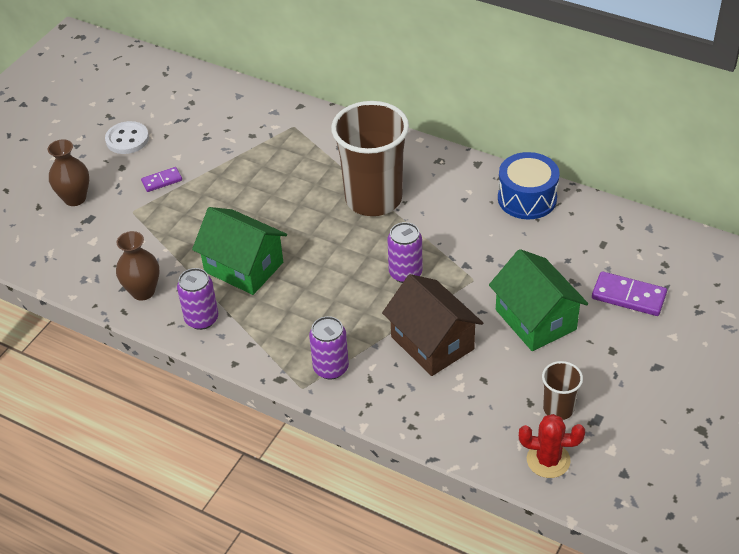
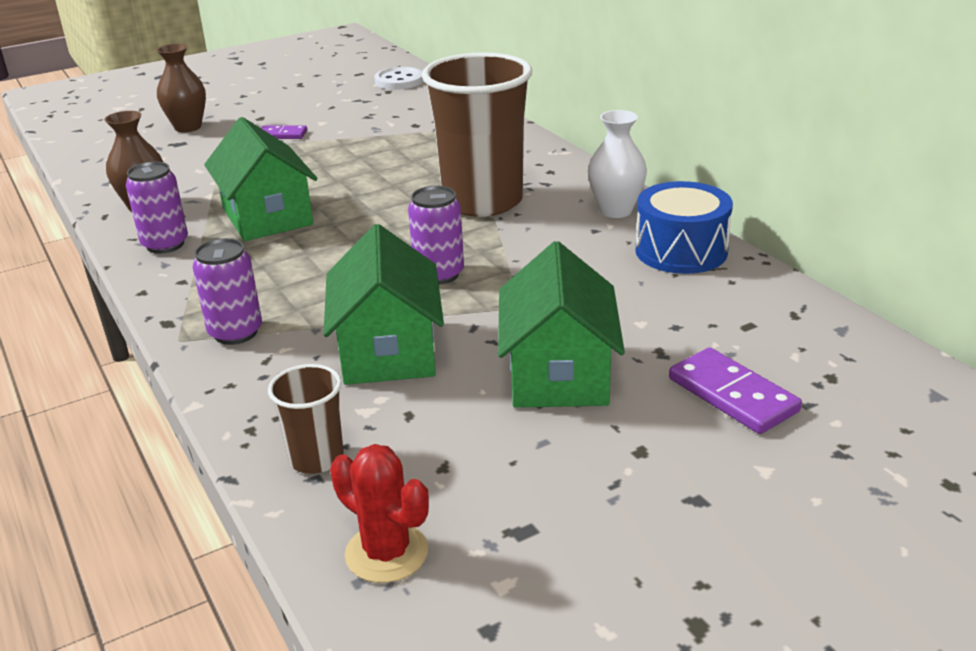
camera: 30 degrees right, 15 degrees down
white button [105,121,149,154] -> white button moved to [374,67,423,90]
brown house [382,274,483,376] -> green house [323,224,444,385]
brown cup [542,361,583,420] -> brown cup moved to [268,364,344,474]
none -> white vase [588,110,647,218]

